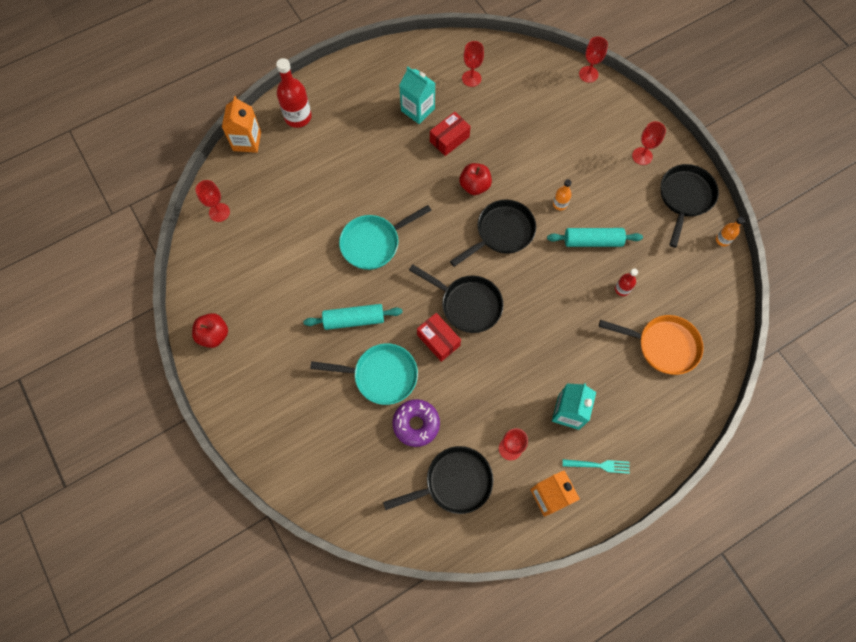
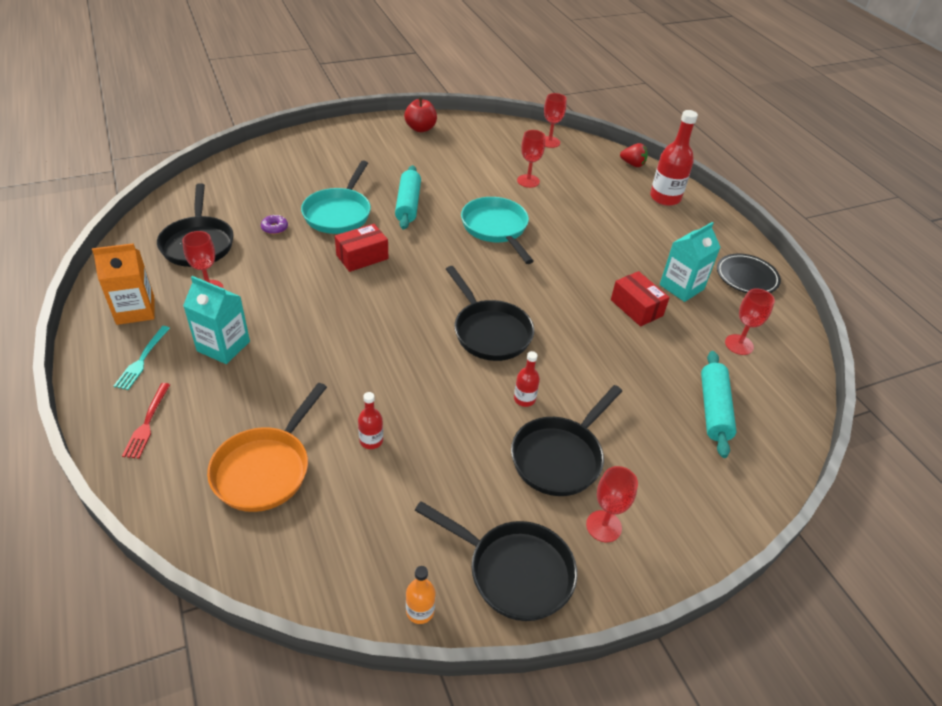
camera: 95 degrees right, 25 degrees down
orange carton [222,96,261,153] -> red strawberry [620,143,648,167]
purple donut [392,399,440,447] -> purple donut [261,215,288,234], size x0.52
black pan [409,264,504,333] -> black pan moved to [511,385,622,496]
red apple [459,163,492,195] -> none
turquoise rolling pin [547,228,643,247] -> turquoise rolling pin moved to [701,351,737,458]
orange bottle [553,179,572,210] -> red bottle [514,351,540,407]
red goblet [579,36,608,83] -> red goblet moved to [517,130,545,188]
none -> red fork [122,383,170,459]
none -> black plate [717,254,781,293]

